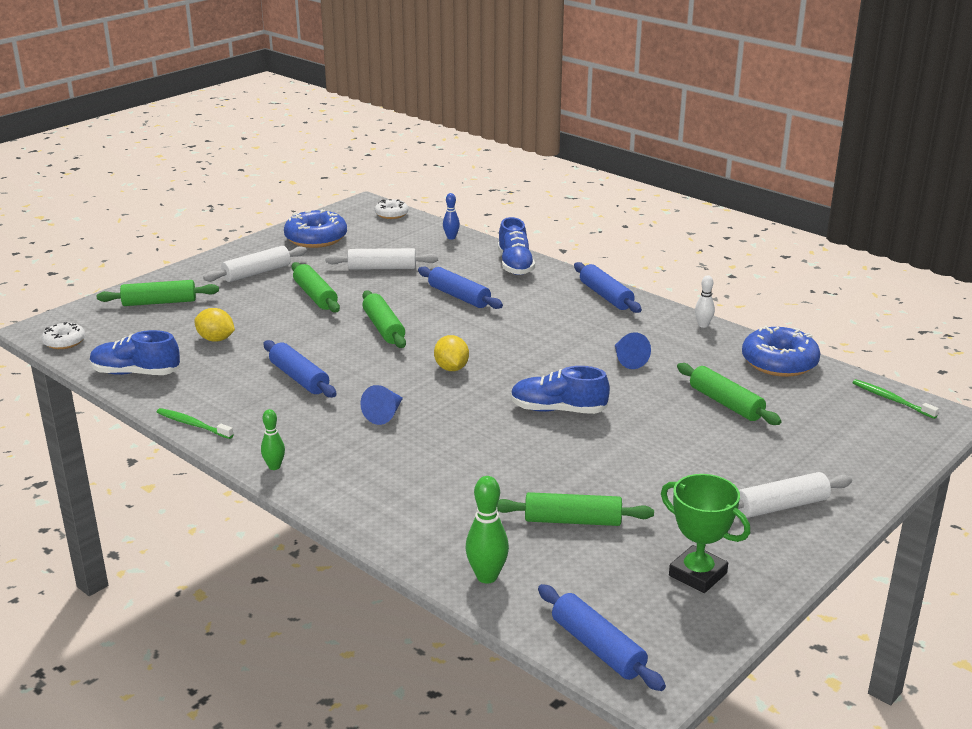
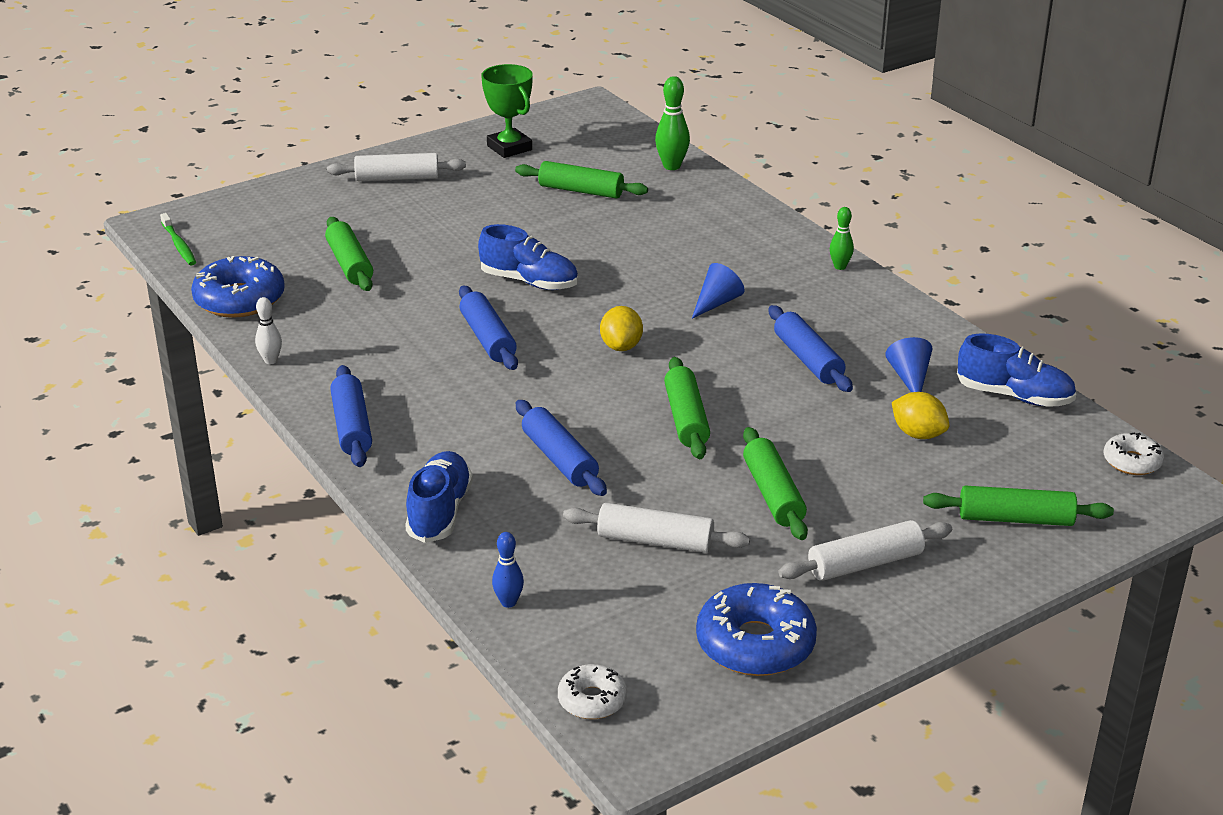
camera: 165 degrees left, 5 degrees up
green toothbrush [157,408,234,439] -> none
blue rolling pin [538,584,666,691] -> blue rolling pin moved to [459,286,518,370]
blue cone [615,332,651,369] -> blue cone moved to [885,337,933,392]

